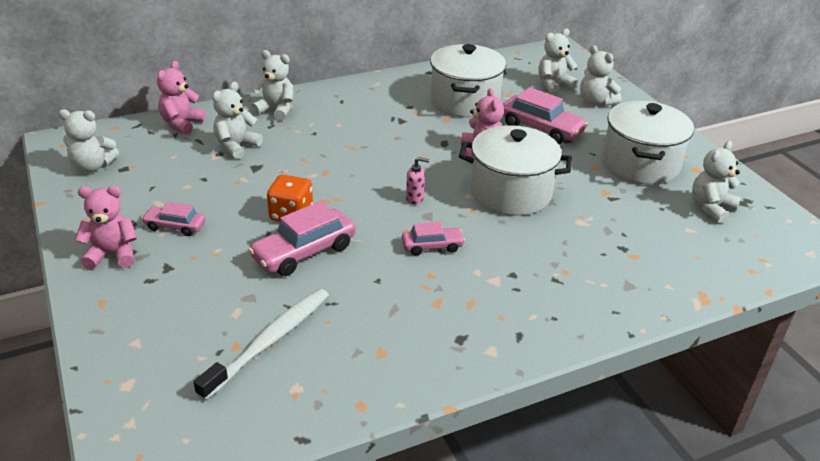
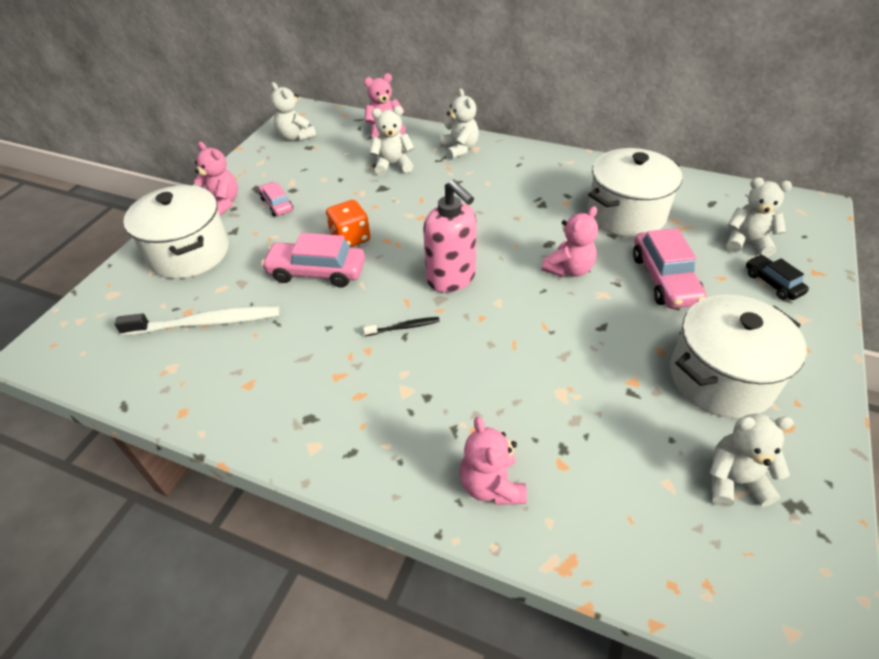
camera: 50 degrees right, 10 degrees up
pink car [402,222,465,256] -> black toothbrush [363,317,440,336]
pink soap dispenser [406,157,430,204] -> pink soap dispenser [423,179,477,293], size x2.30
white pot [459,125,572,216] -> white pot moved to [124,185,229,279]
white teddy bear [580,45,621,107] -> black car [746,255,809,300]
none -> pink teddy bear [460,417,527,505]

